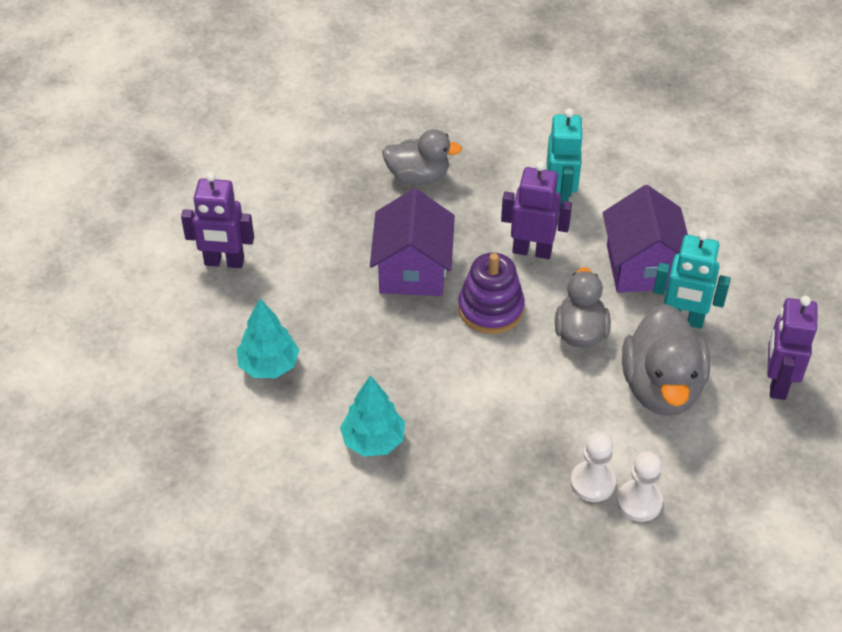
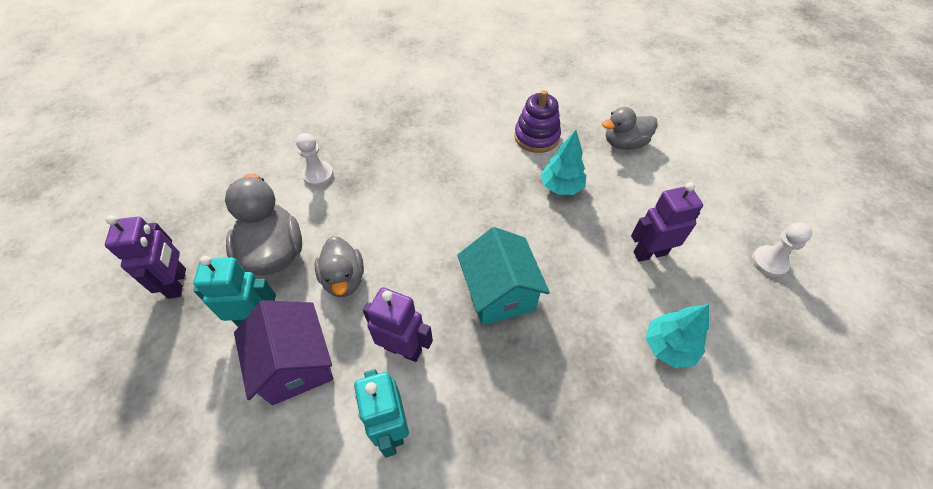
camera: 160 degrees right, 5 degrees up
turquoise tree [340,375,405,457] -> turquoise tree moved to [646,304,709,368]
purple house [370,189,455,296] -> turquoise house [457,227,550,325]
grey duck [382,129,462,185] -> grey duck moved to [602,107,658,150]
purple stacking toy [458,253,525,334] -> purple stacking toy moved to [514,90,561,153]
purple robot [501,161,572,259] -> purple robot turned 150 degrees counterclockwise [363,287,433,362]
white pawn [617,452,663,522] -> white pawn moved to [752,222,812,277]

